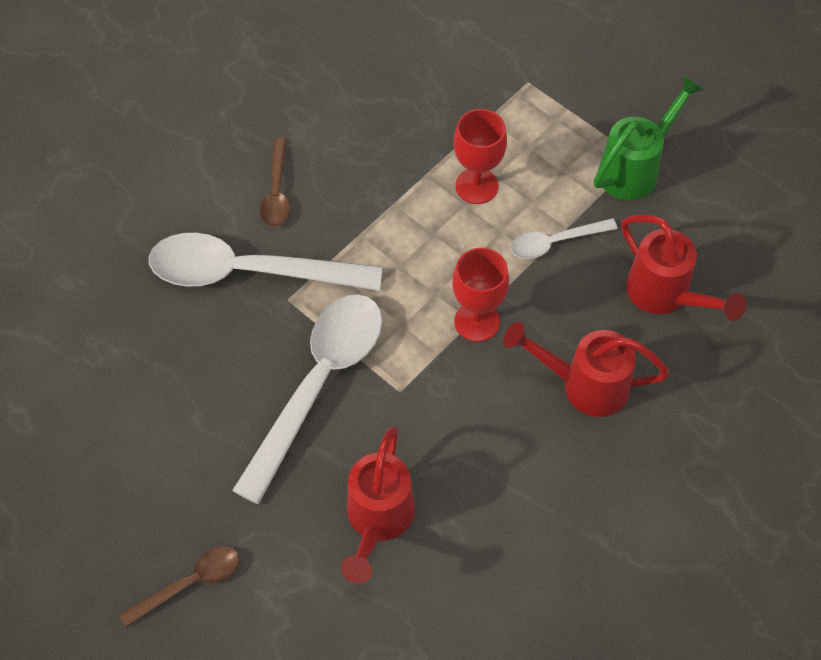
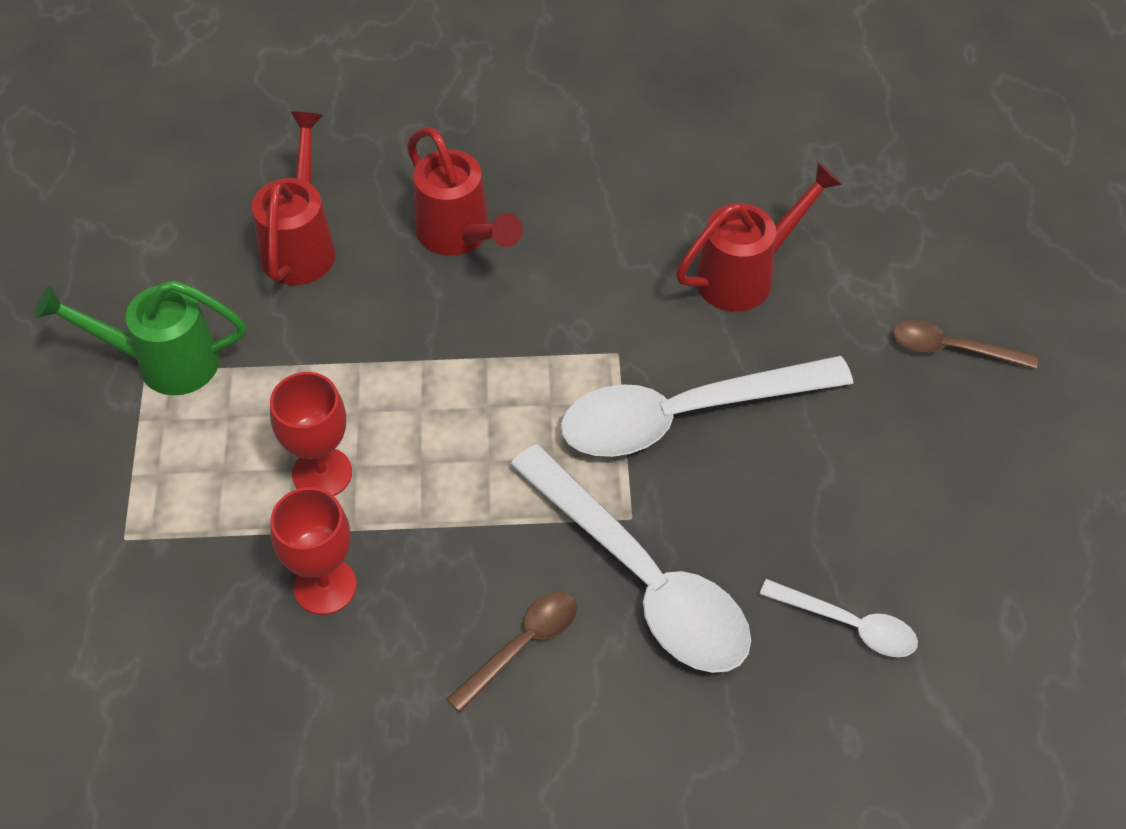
camera: 135 degrees left, 5 degrees down
red goblet [452,248,509,342] -> red goblet moved to [270,487,357,615]
white spoon [510,218,618,259] -> white spoon moved to [759,579,918,657]

